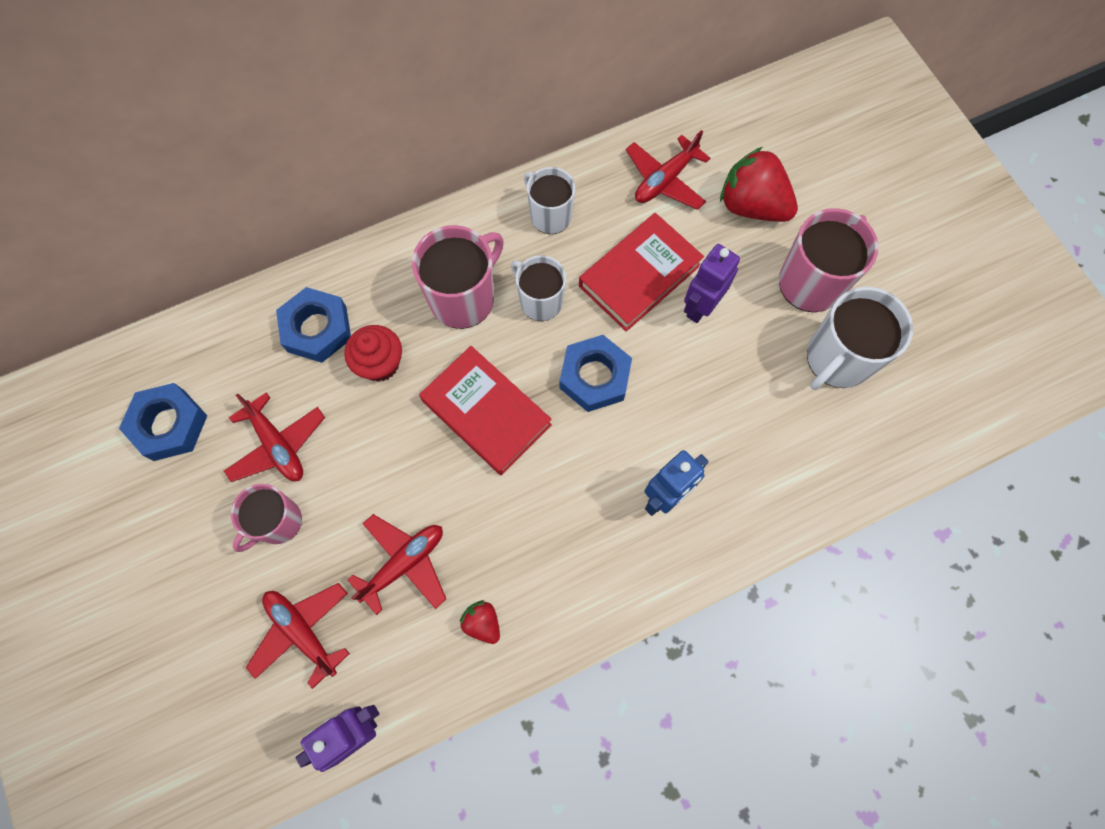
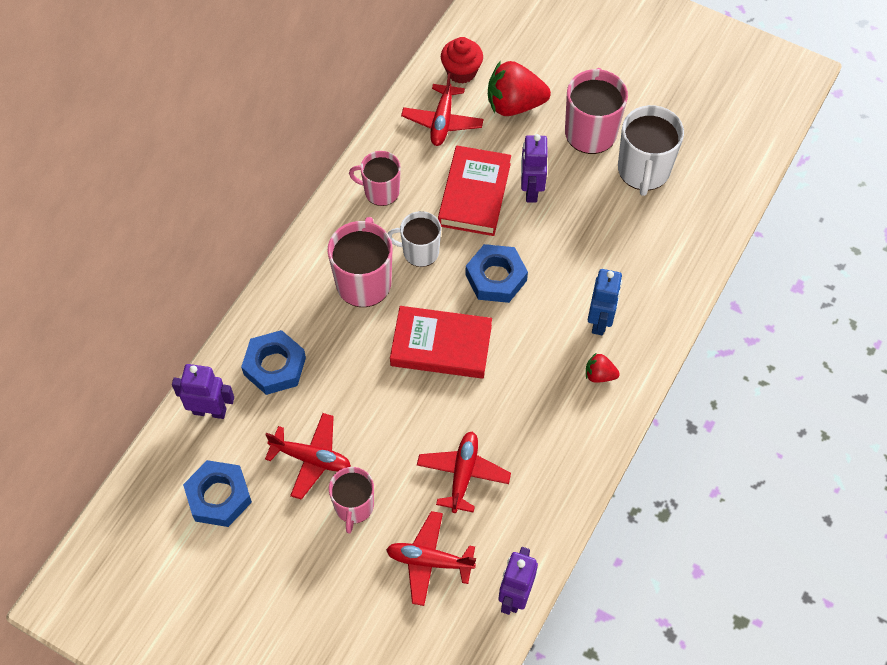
camera: 35 degrees left, 10 degrees down
red cupcake [344,325,402,382] -> red cupcake moved to [441,37,483,84]
red strawberry [460,600,500,644] -> red strawberry moved to [586,353,620,383]
white mug [524,167,575,234] -> pink mug [349,151,401,206]
none -> purple robot [172,364,234,419]

